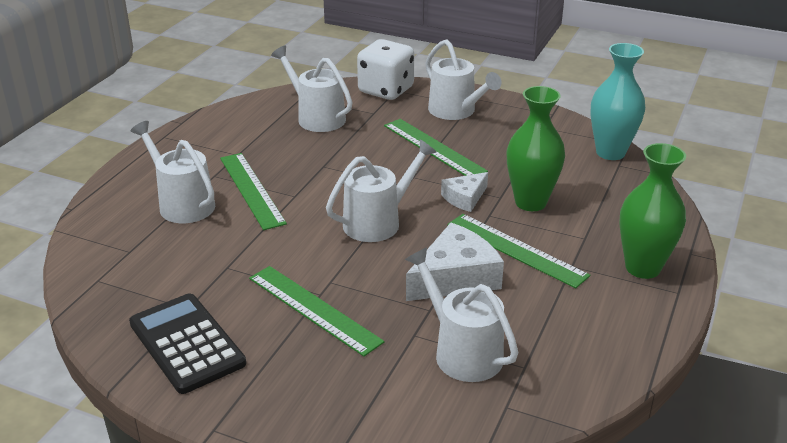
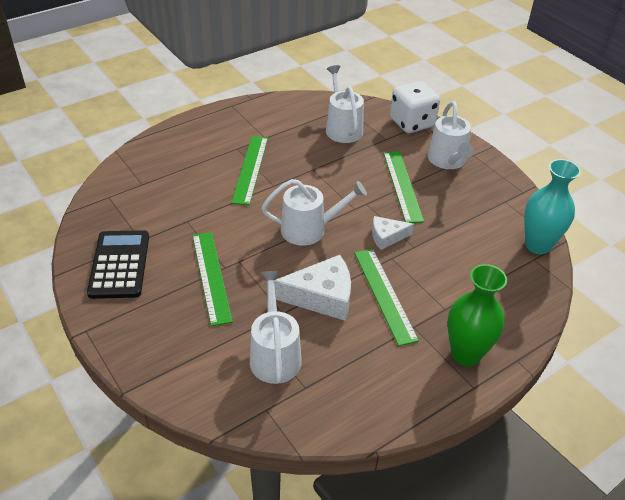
camera: 30 degrees right, 10 degrees up
white watering can [131,121,215,223] -> none
green vase [507,86,565,211] -> none

